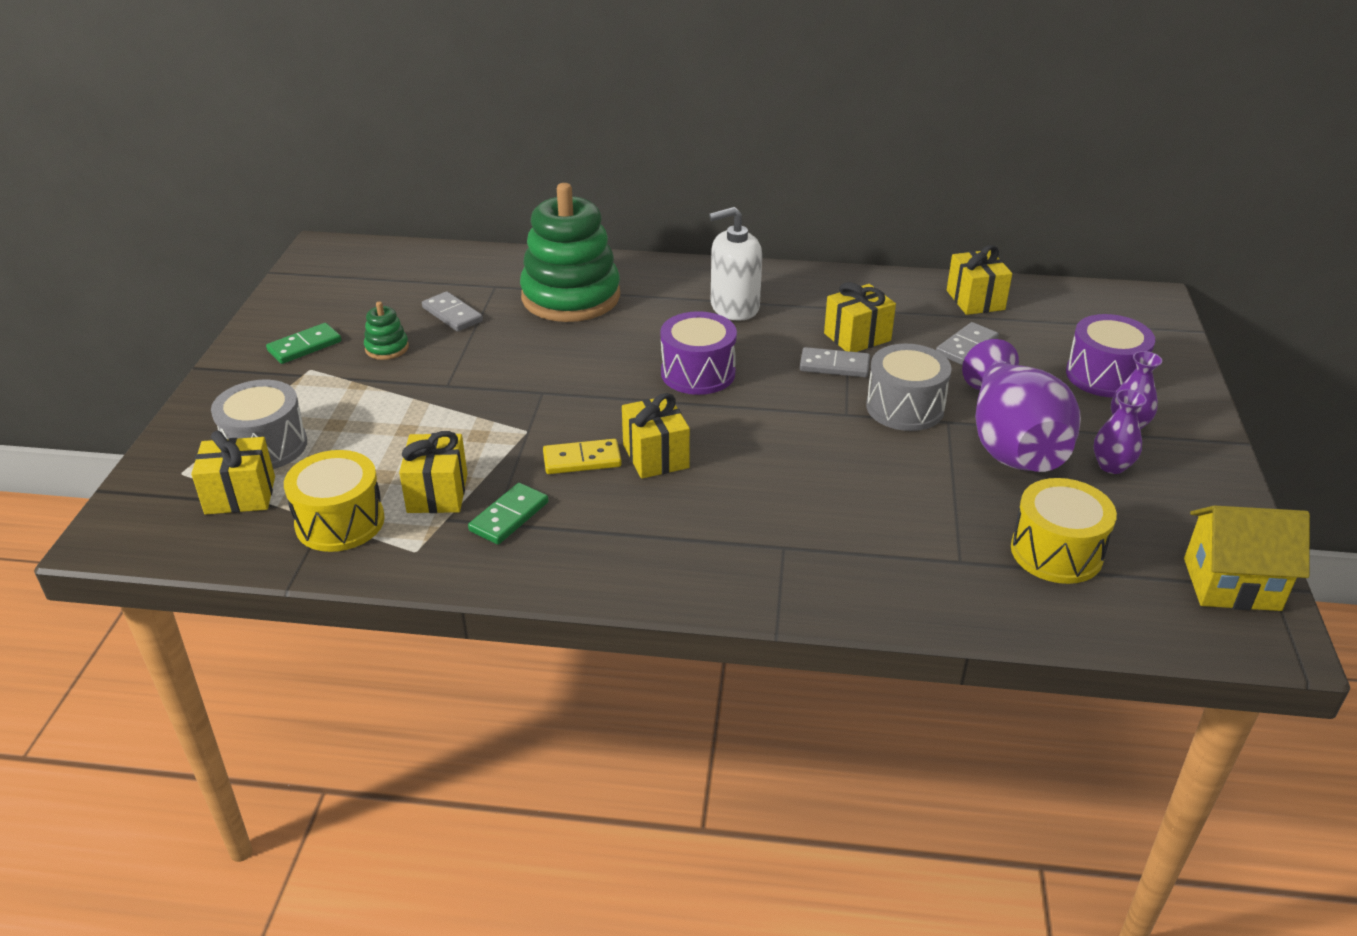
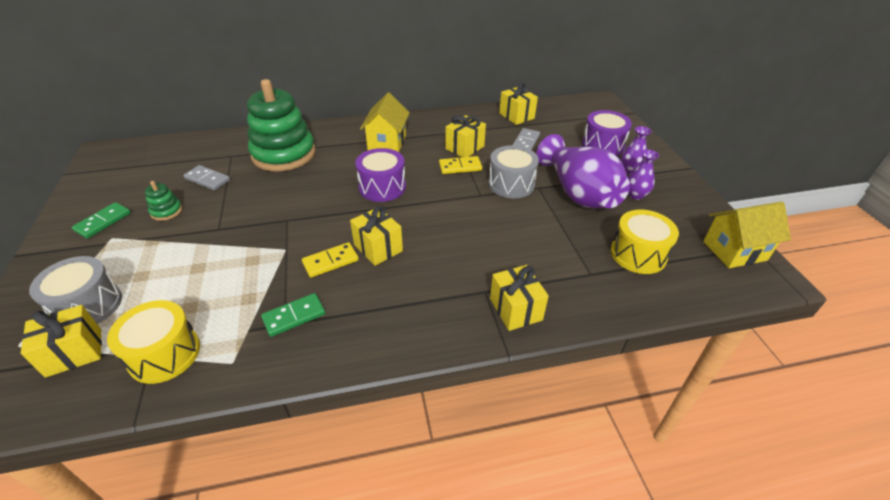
camera: 20 degrees left, 5 degrees up
yellow gift [399,431,467,513] -> yellow gift moved to [490,265,549,331]
green domino [468,483,548,545] -> green domino turned 45 degrees clockwise [261,293,325,337]
white soap dispenser [709,207,762,321] -> yellow house [360,93,410,152]
grey domino [800,347,870,377] -> yellow domino [439,156,482,174]

